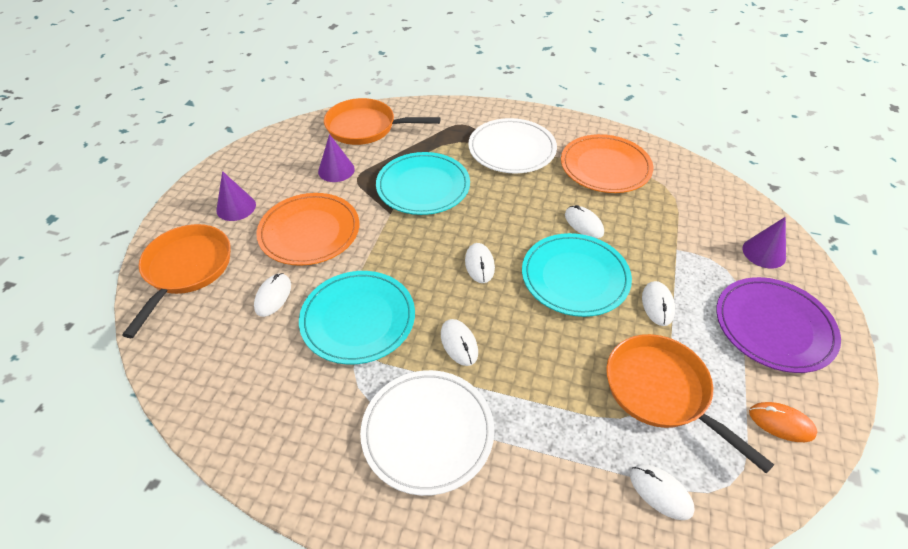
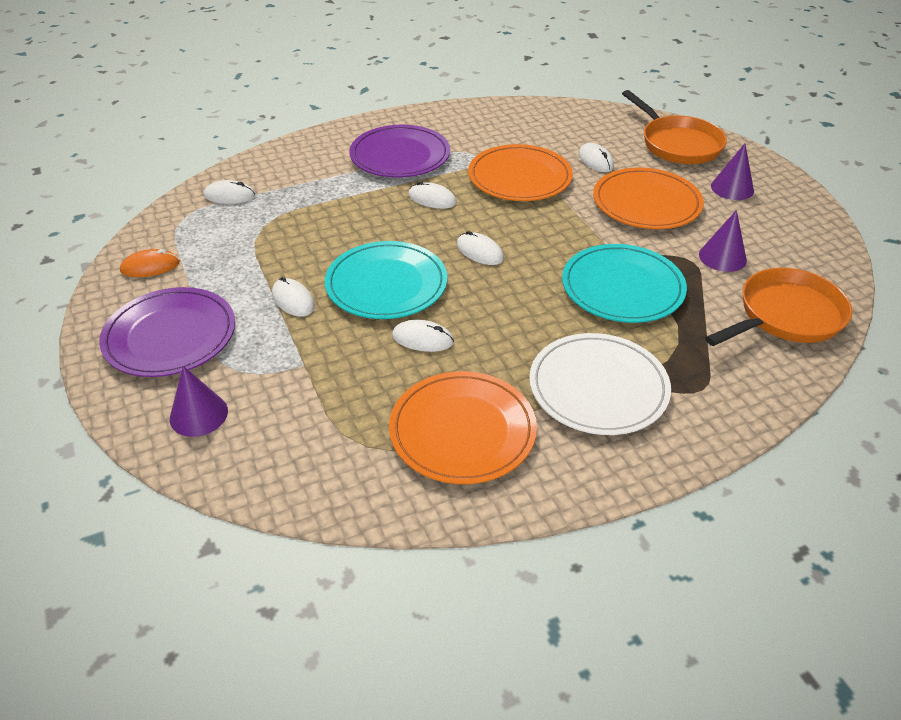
camera: 140 degrees right, 5 degrees down
turquoise plate [299,271,415,365] -> orange plate [468,144,573,201]
white plate [360,370,494,496] -> purple plate [350,125,450,178]
orange pan [606,334,774,473] -> none

